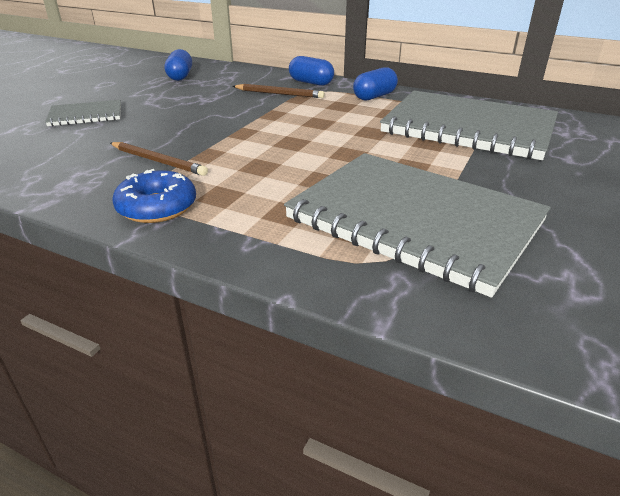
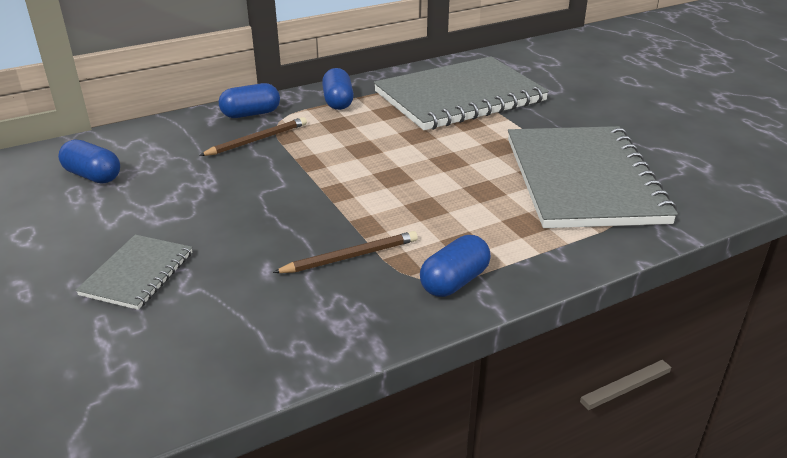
camera: 55 degrees left, 0 degrees up
blue donut [112,169,196,223] -> blue capsule [420,235,491,297]
grey notebook [284,153,551,297] -> grey notebook turned 75 degrees counterclockwise [508,126,678,228]

